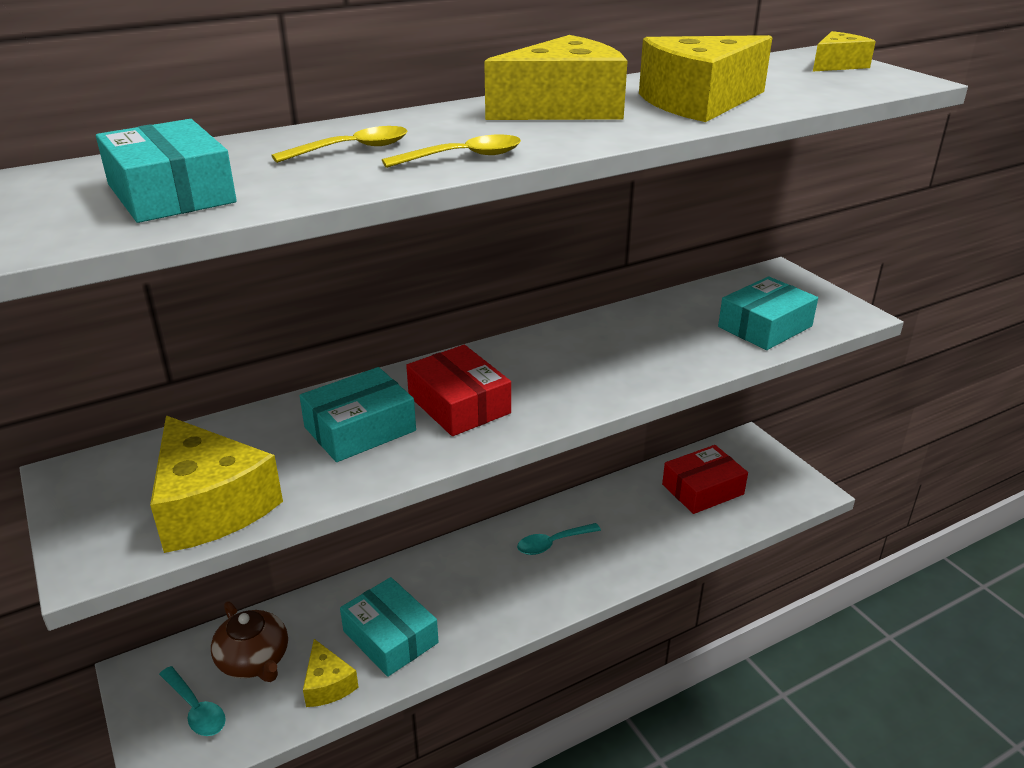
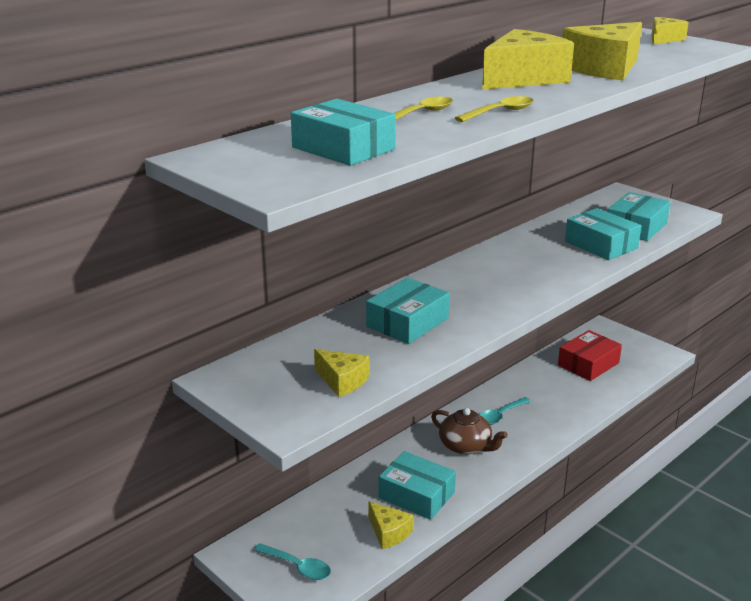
camera: 15 degrees left, 5 degrees down
yellow cheese [150,416,283,553] -> yellow cheese [314,349,369,397], size x0.54
brown teapot [211,601,288,682] -> brown teapot moved to [431,408,508,455]
red box [406,345,511,436] -> none
none -> turquoise box [565,208,641,260]

